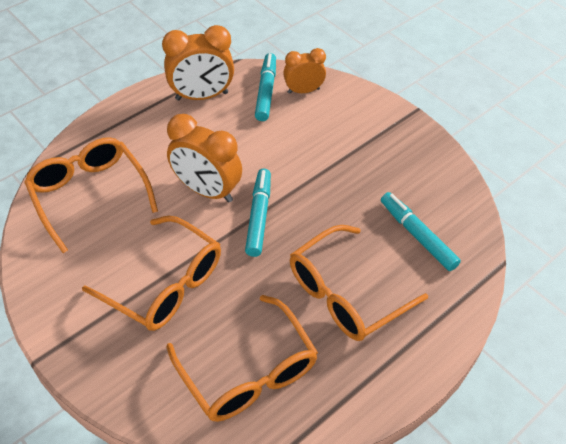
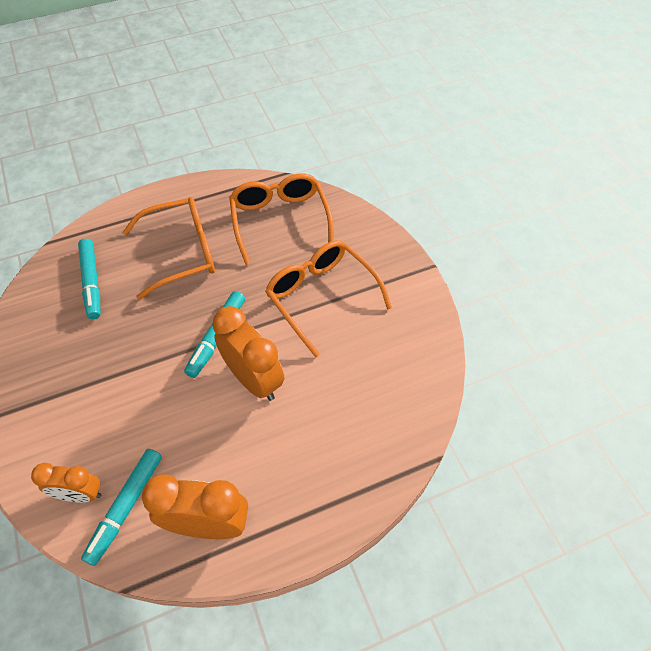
camera: 160 degrees left, 5 degrees up
orange glasses [24,137,158,253] -> none

